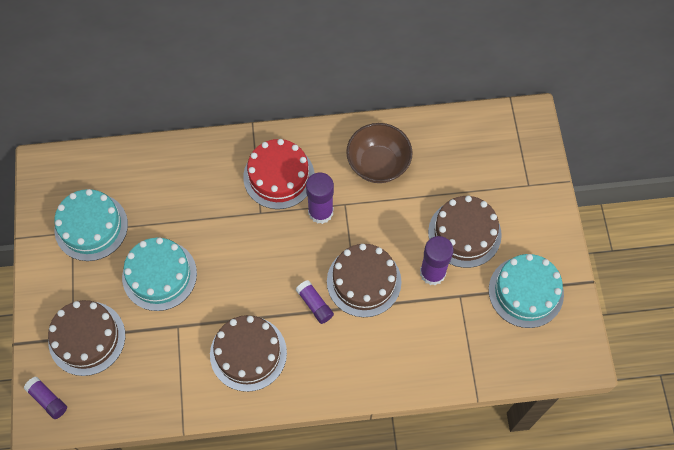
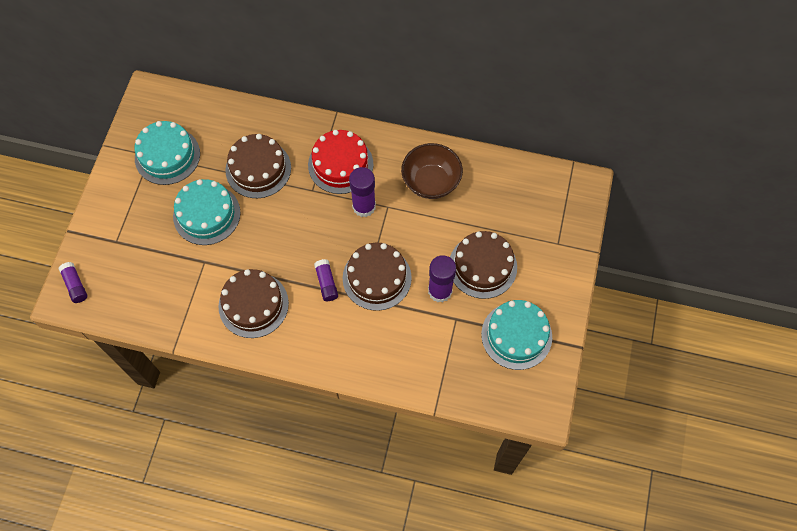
camera: 20 degrees right, 0 degrees up
brown cake [48,300,125,376] -> brown cake moved to [225,134,291,198]

